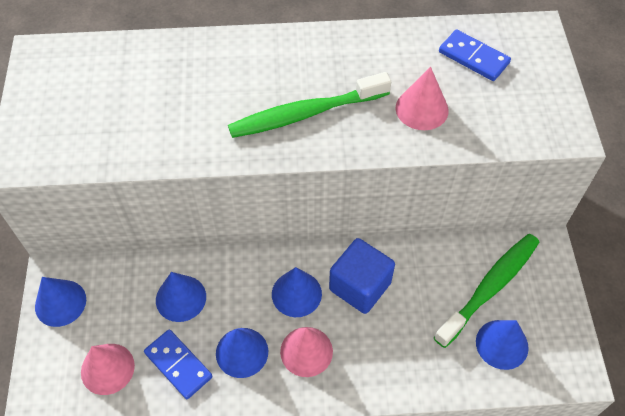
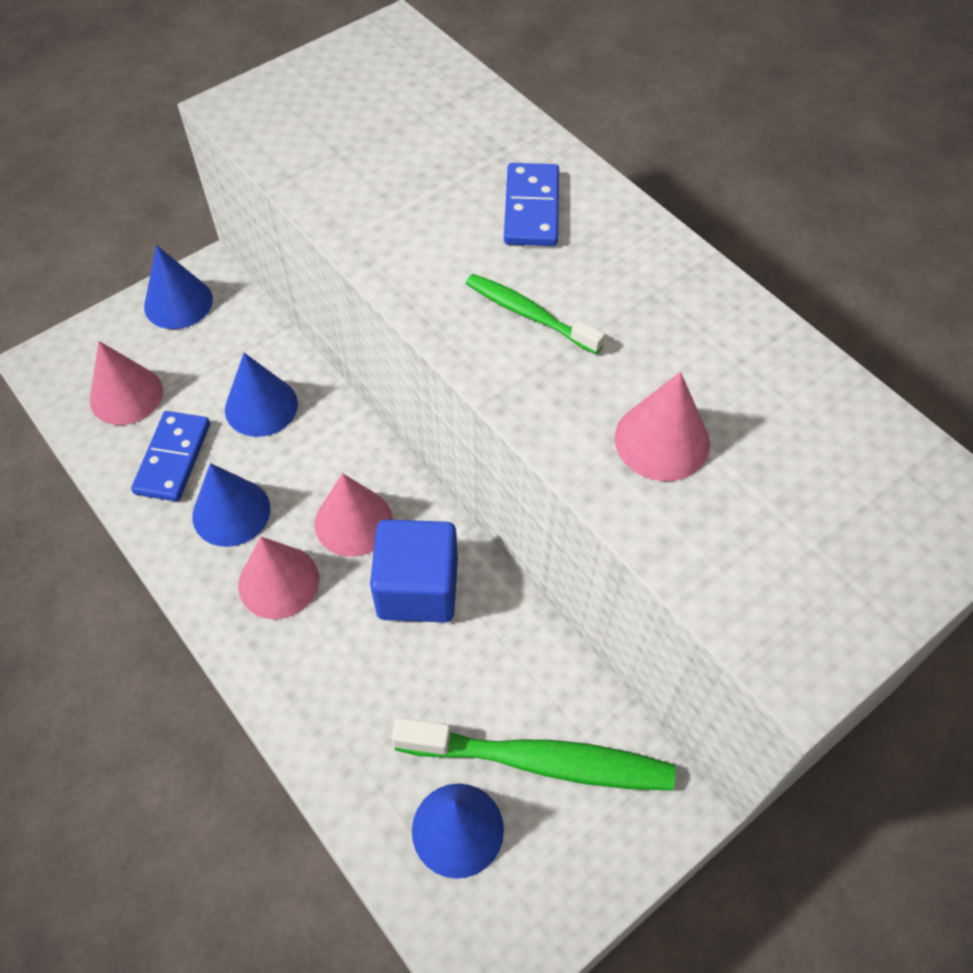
camera: 55 degrees right, 0 degrees up
green toothbrush [228,72,391,138] -> green toothbrush [466,274,605,354], size x0.57
blue cone [272,267,322,317] -> pink cone [315,473,393,557]
blue domino [439,30,511,81] -> blue domino moved to [504,163,559,246]

